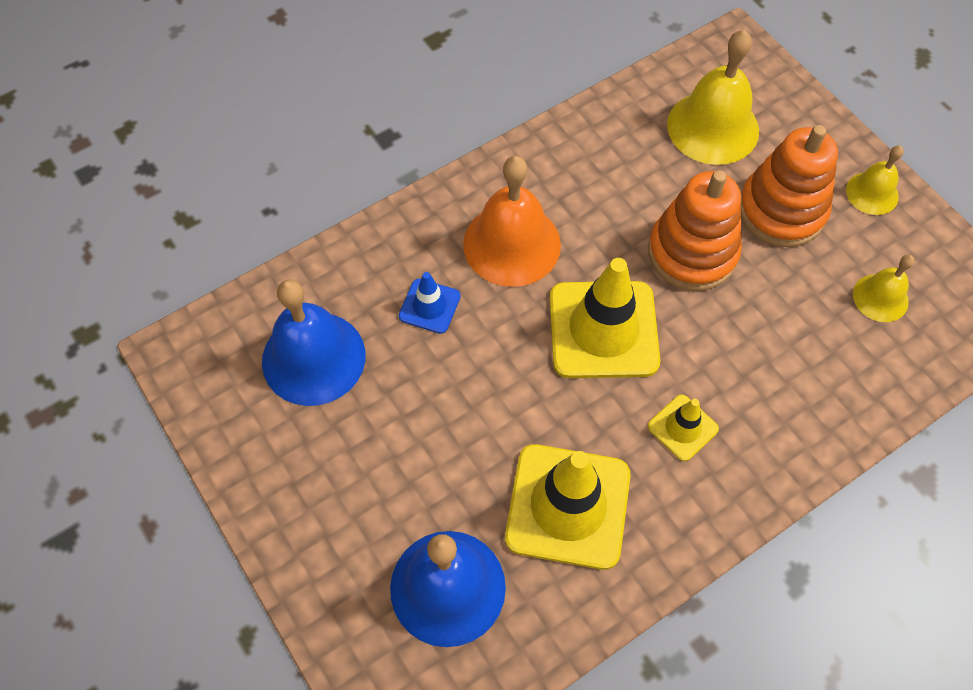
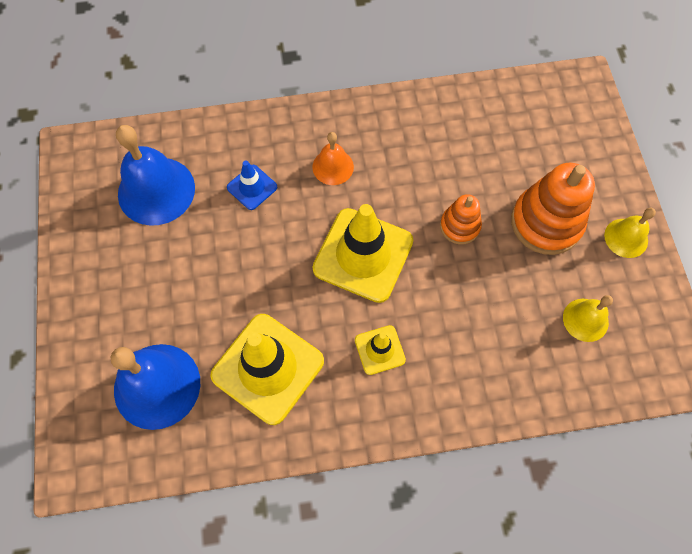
camera: 25 degrees right, 5 degrees up
orange bell [463,156,561,287] -> orange bell [312,132,354,185], size x0.55
orange stacking toy [648,170,742,291] -> orange stacking toy [440,194,482,245], size x0.56
yellow bell [667,30,759,165] -> none

